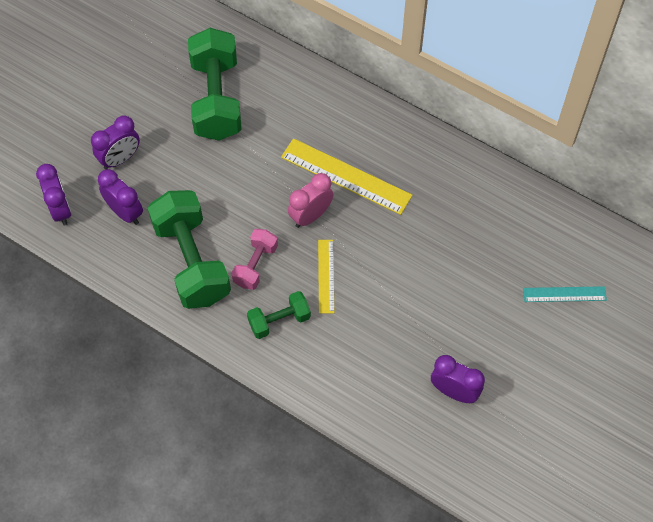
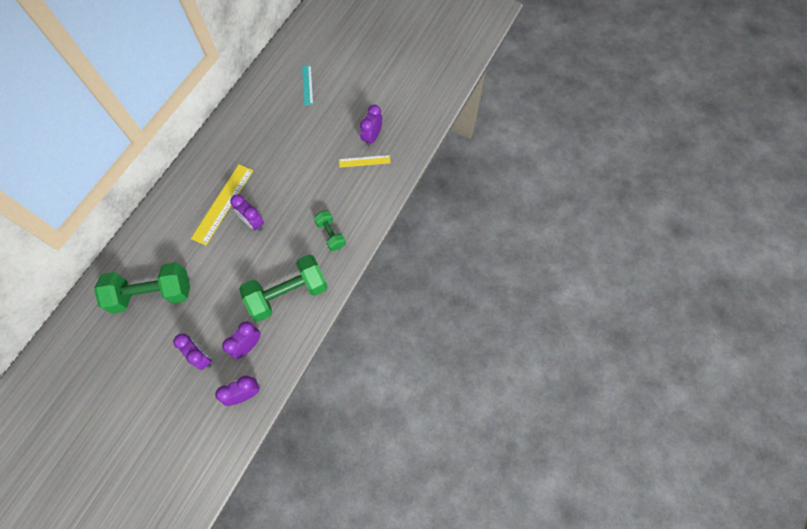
camera: 95 degrees left, 5 degrees up
pink dumbbell [232,229,278,290] -> none
pink clock [288,173,333,228] -> purple clock [230,194,264,231]
yellow ruler [318,240,334,314] -> yellow ruler moved to [339,155,390,168]

